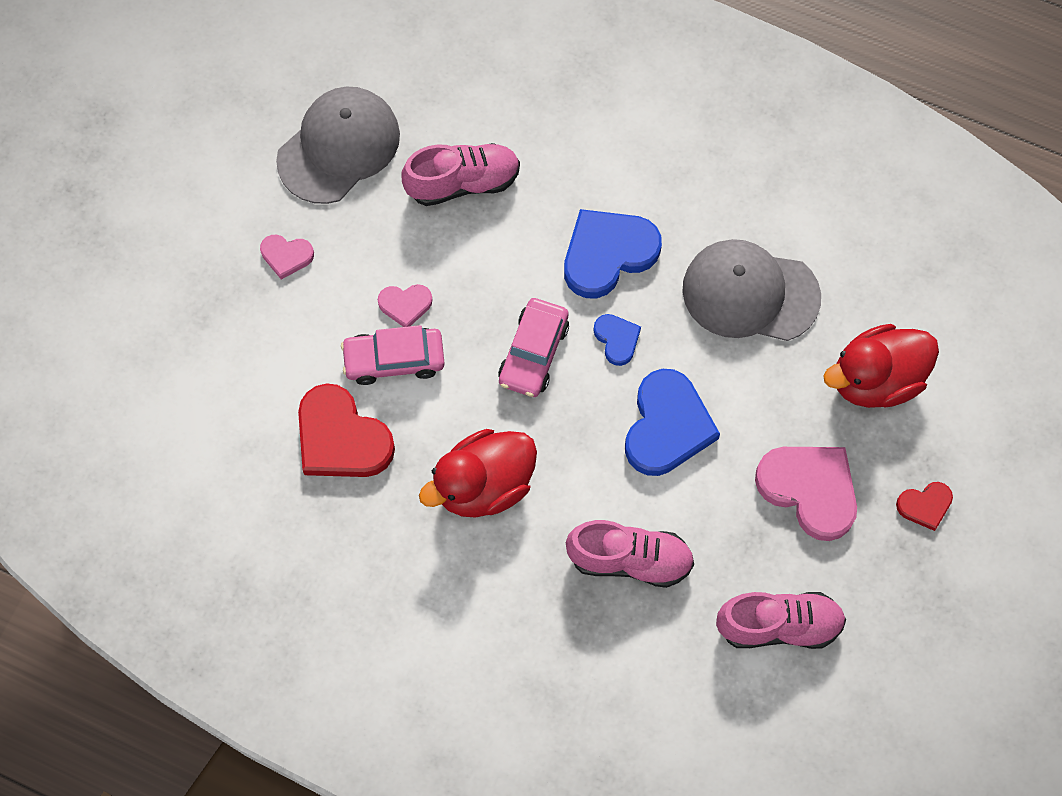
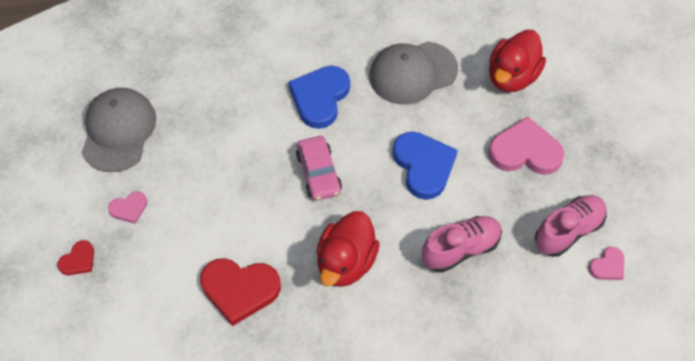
camera: 35 degrees left, 10 degrees down
pink car [341,325,445,385] -> none
pink heart [378,284,433,327] -> pink heart moved to [588,247,624,280]
pink shoe [402,143,520,206] -> none
blue heart [593,314,641,366] -> none
red heart [896,482,953,531] -> red heart moved to [57,240,94,275]

